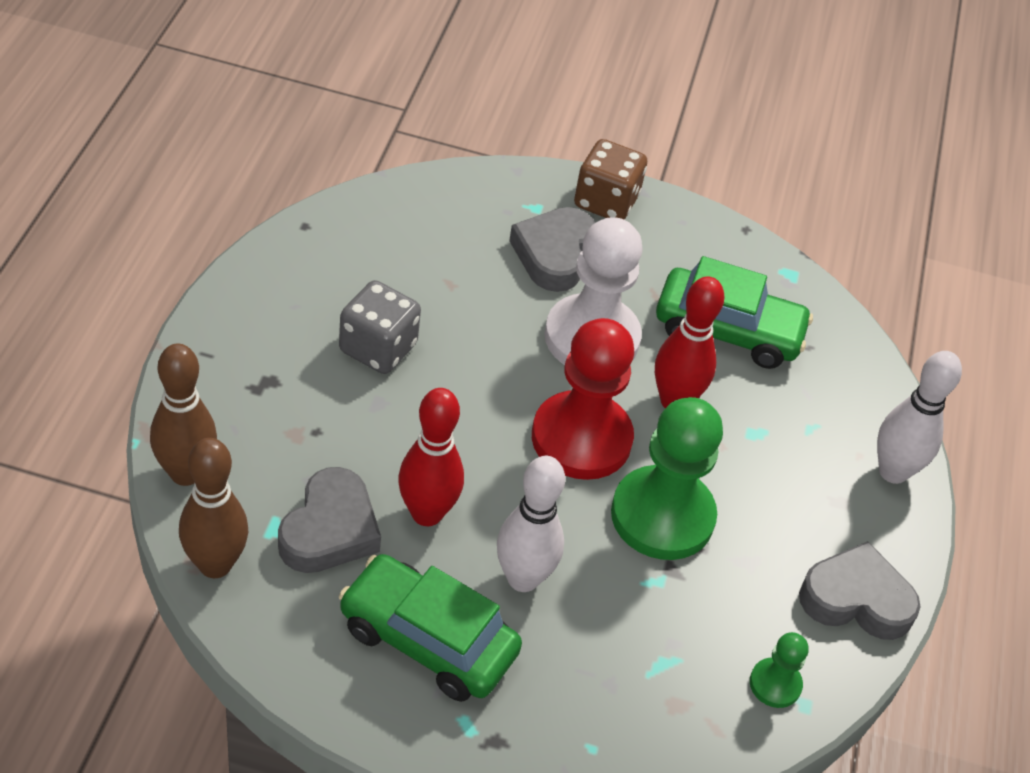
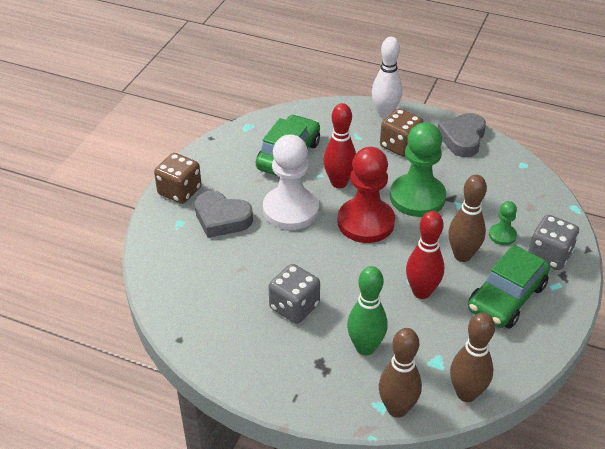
camera: 75 degrees left, 5 degrees down
grey heart [278,467,381,573] -> none
white bowling pin [497,456,565,592] -> brown bowling pin [448,175,487,262]
green pawn [750,632,808,708] -> green pawn moved to [489,201,517,245]
none -> green bowling pin [347,266,388,355]
none -> brown dice [380,108,424,157]
none -> grey dice [528,215,579,270]

